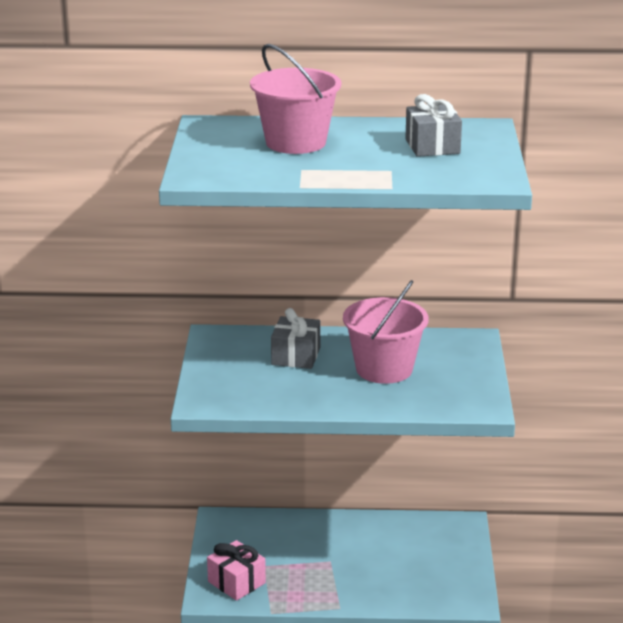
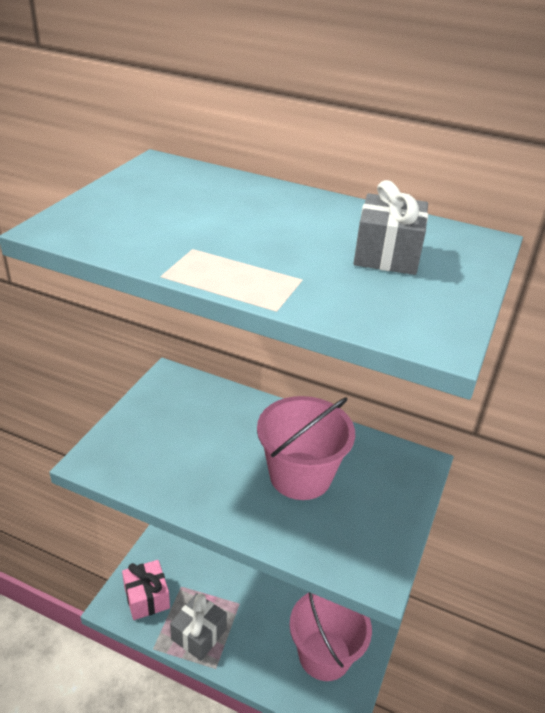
camera: 20 degrees right, 10 degrees up
pink bucket [250,44,341,154] -> pink bucket moved to [289,592,372,681]
grey gift [271,308,320,369] -> grey gift moved to [170,593,227,661]

